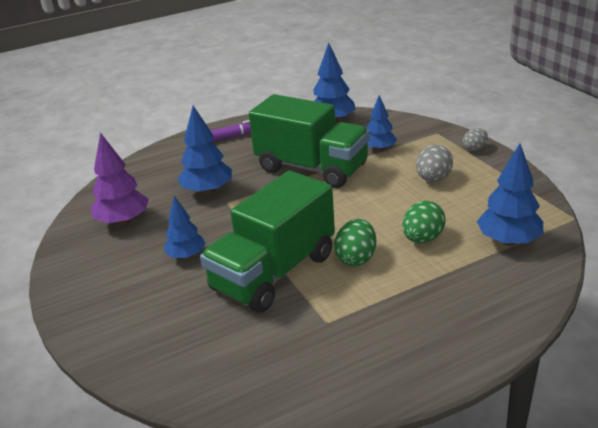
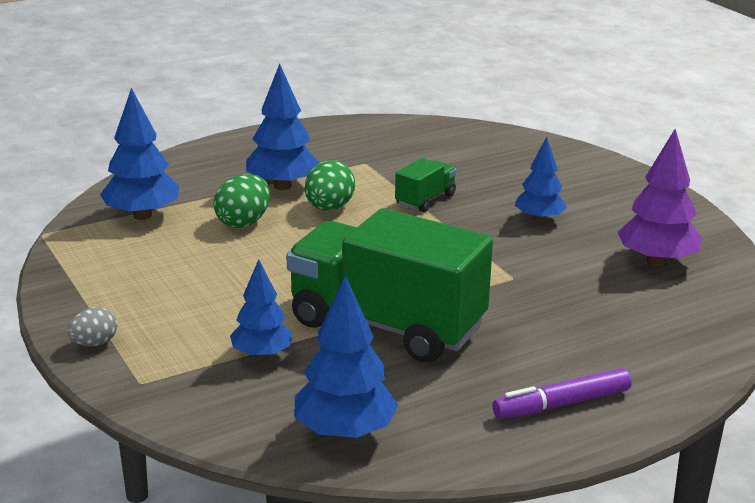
camera: 175 degrees right, 5 degrees down
blue tree [178,105,232,195] -> blue tree moved to [246,63,319,190]
green truck [200,171,335,313] -> green truck [395,158,457,212], size x0.43
grey egg [416,145,453,182] -> none

